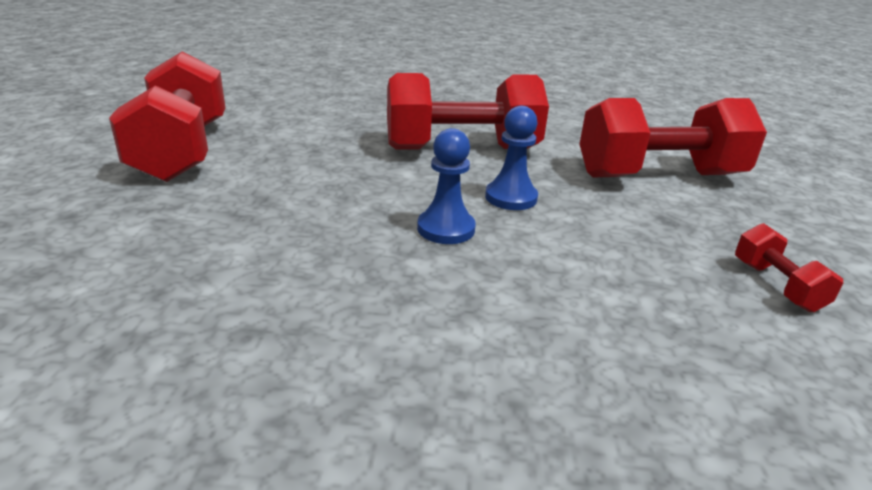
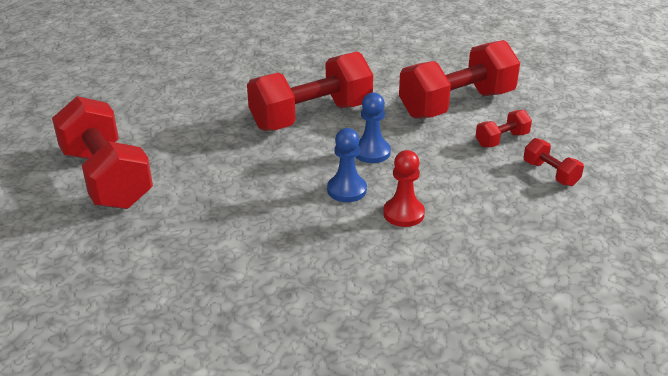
camera: 20 degrees left, 5 degrees up
none -> red pawn [383,150,425,227]
none -> red dumbbell [475,110,532,147]

